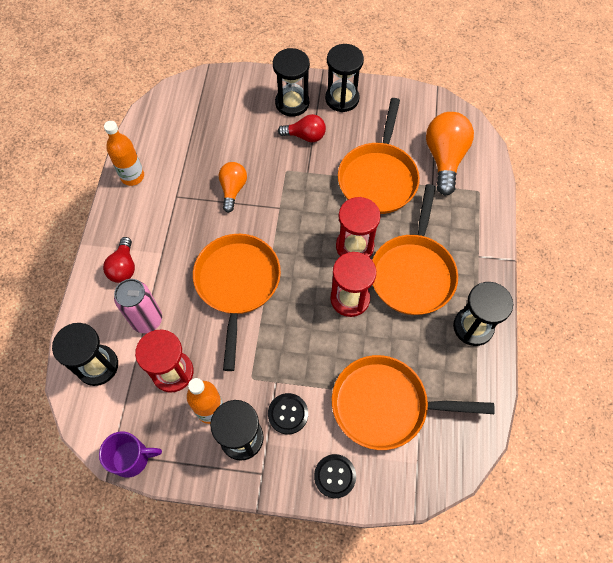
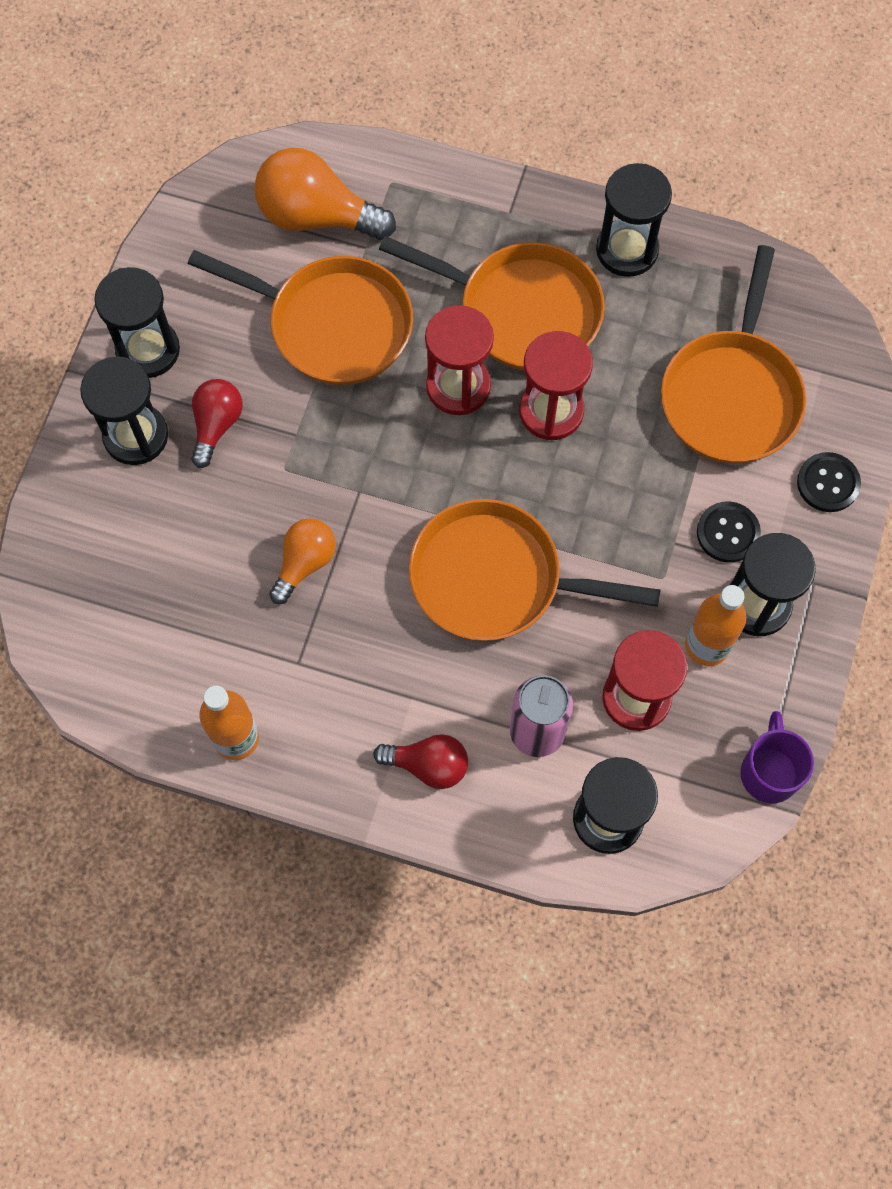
camera: 80 degrees left, 5 degrees up
orange light bulb [219,162,247,213] -> orange light bulb turned 105 degrees clockwise [269,518,336,604]

